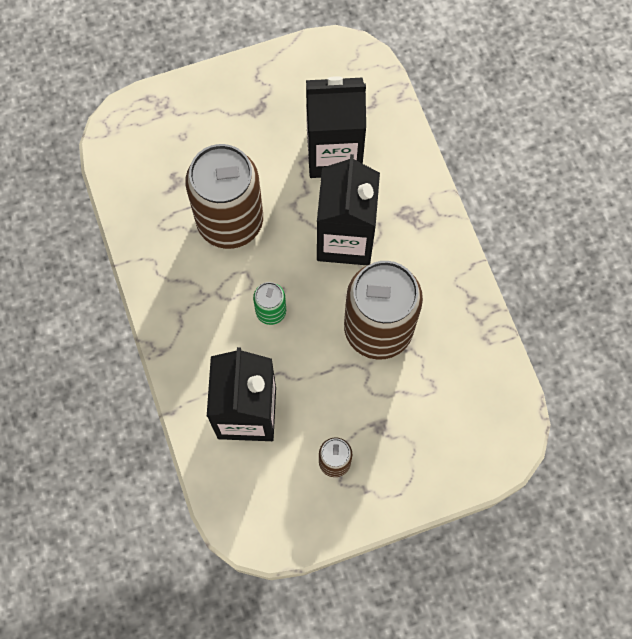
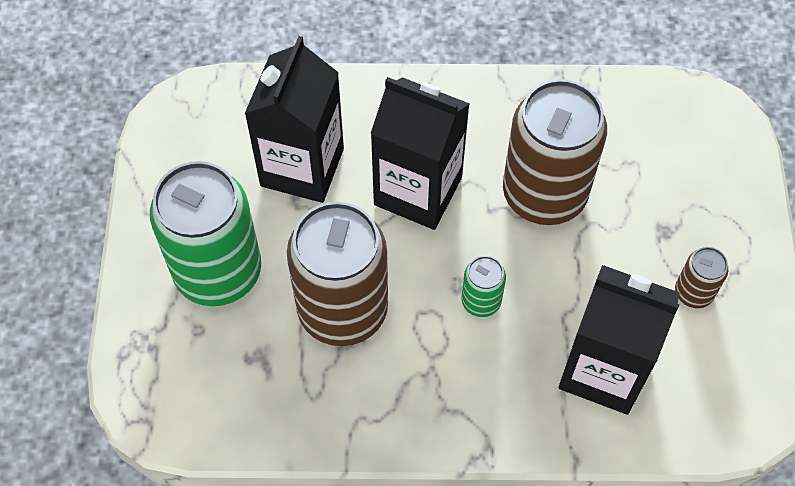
camera: 70 degrees left, 10 degrees down
none -> green can [150,161,261,306]

